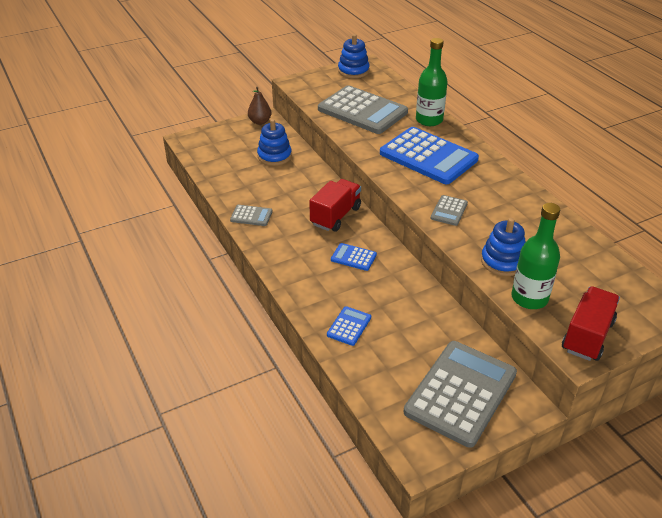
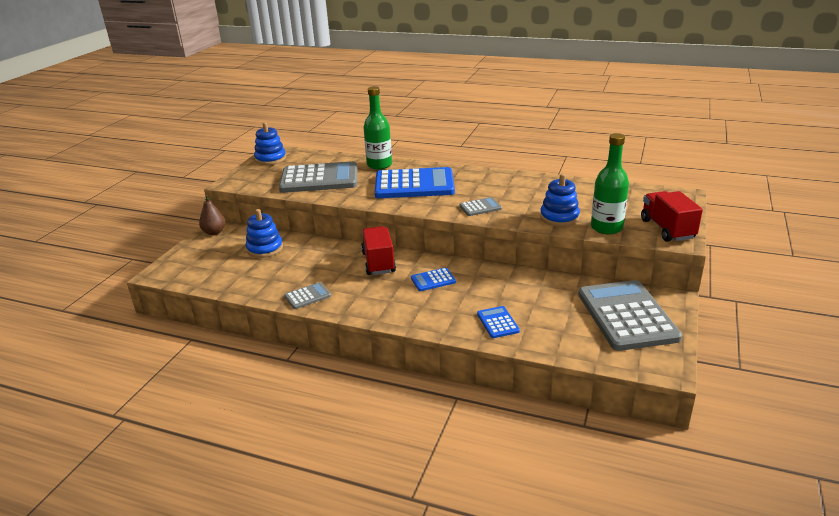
camera: 40 degrees left, 10 degrees down
grey calculator [430,195,468,226] -> grey calculator turned 90 degrees counterclockwise [459,197,502,216]

